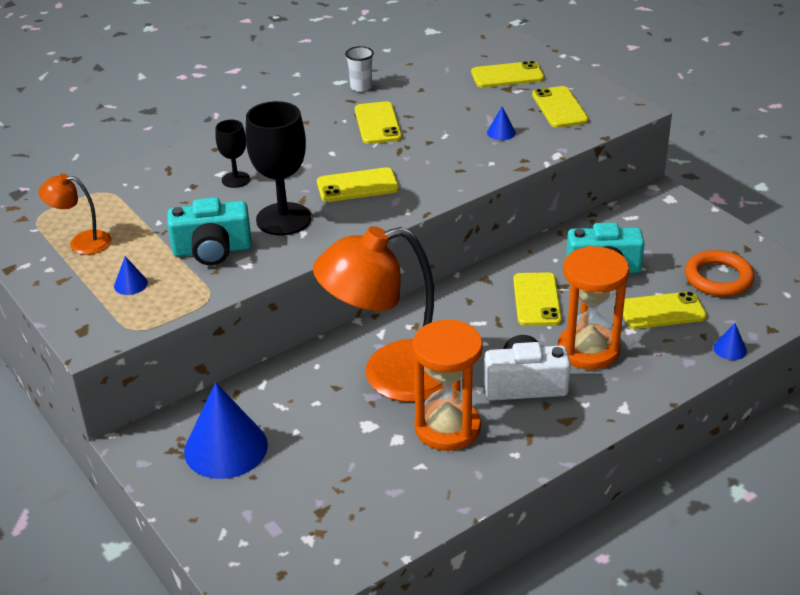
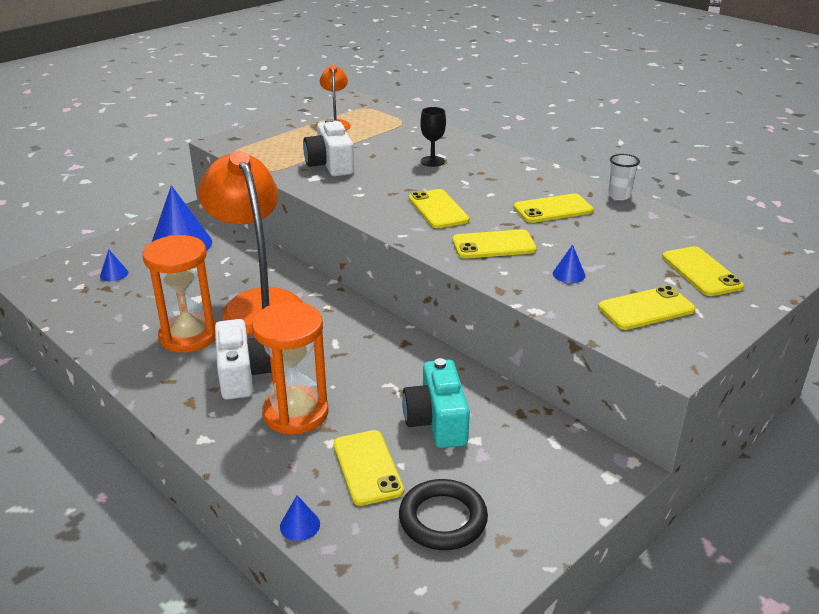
camera: 80 degrees right, 5 degrees down
blue cone [114,256,148,295] -> blue cone moved to [100,249,128,282]
turquoise camera [167,197,252,265] -> white camera [303,119,354,176]
black goblet [245,101,311,235] -> none
yellow phone [513,272,562,326] -> yellow phone moved to [452,229,537,259]
orange ring [685,250,754,297] -> black ring [399,479,488,550]

